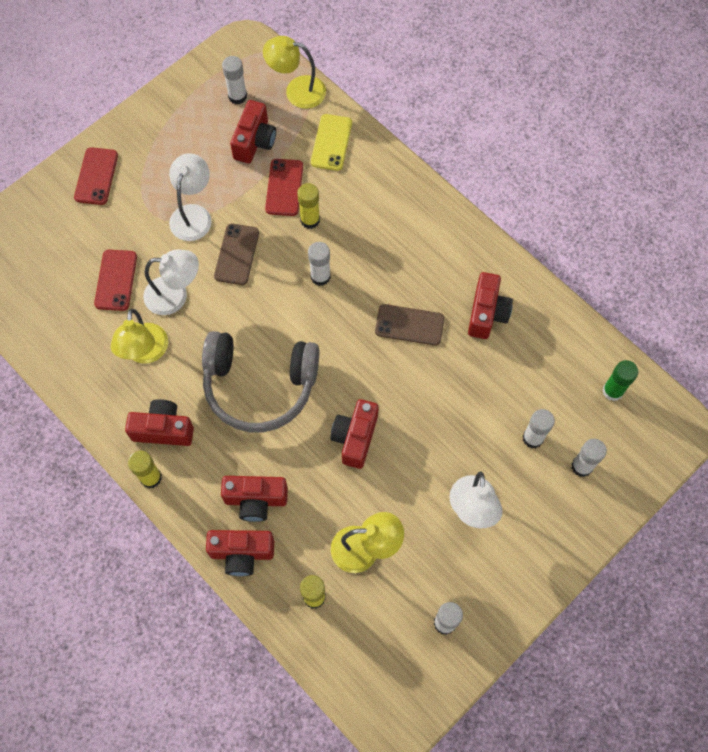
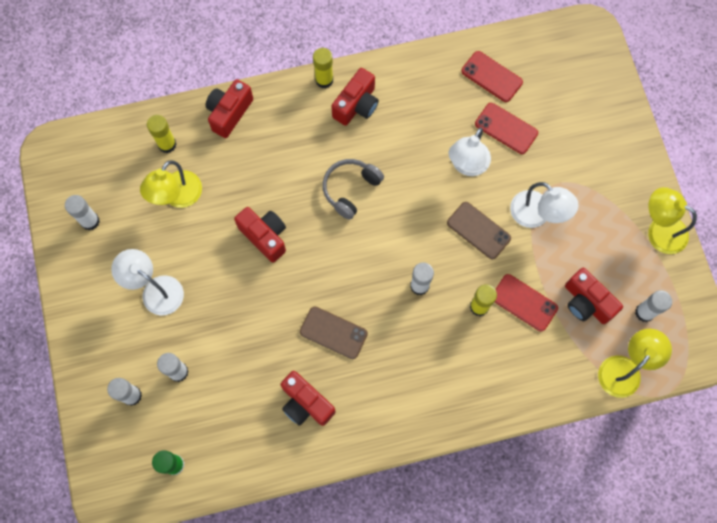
camera: 120 degrees right, 5 degrees up
red phone [74,147,118,205] -> red phone moved to [461,51,523,102]
yellow lamp [111,309,168,364] -> yellow lamp moved to [648,187,697,254]
grey headphones [202,331,319,432] -> grey headphones [323,159,384,220], size x0.57
red camera [221,476,288,522] -> none
yellow phone [311,114,352,171] -> none
brown phone [375,304,444,346] -> brown phone turned 75 degrees clockwise [300,306,368,359]

